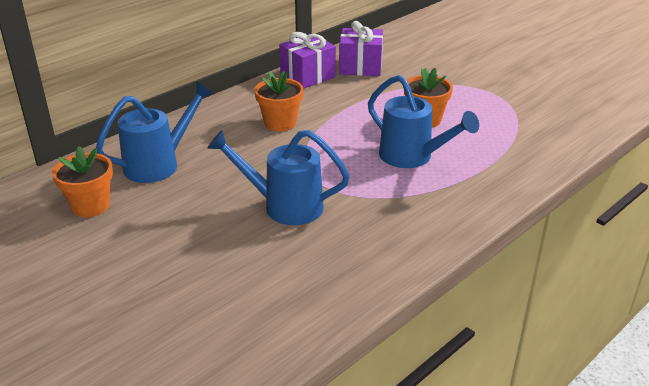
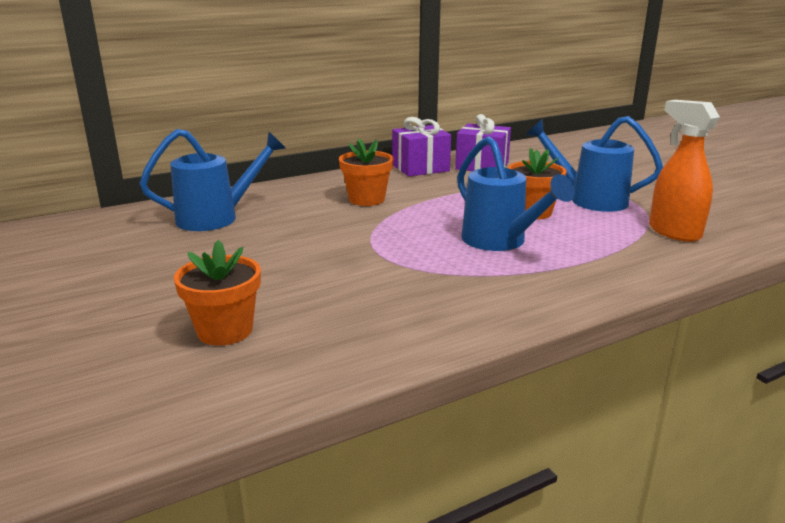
camera: 15 degrees right, 10 degrees down
orange flower pot [52,146,113,217] -> orange flower pot moved to [174,240,261,346]
blue watering can [207,130,350,225] -> blue watering can moved to [526,116,663,212]
none -> orange spray bottle [649,100,720,242]

